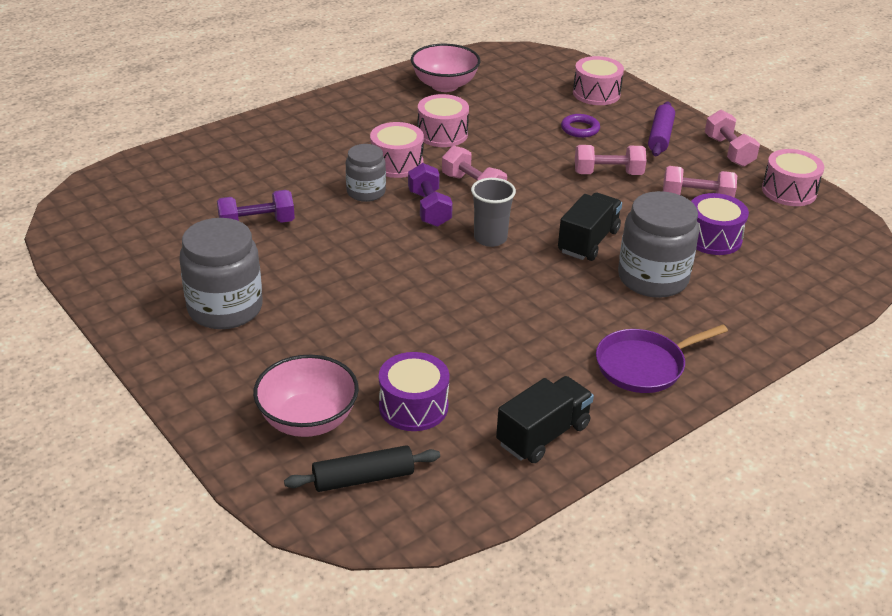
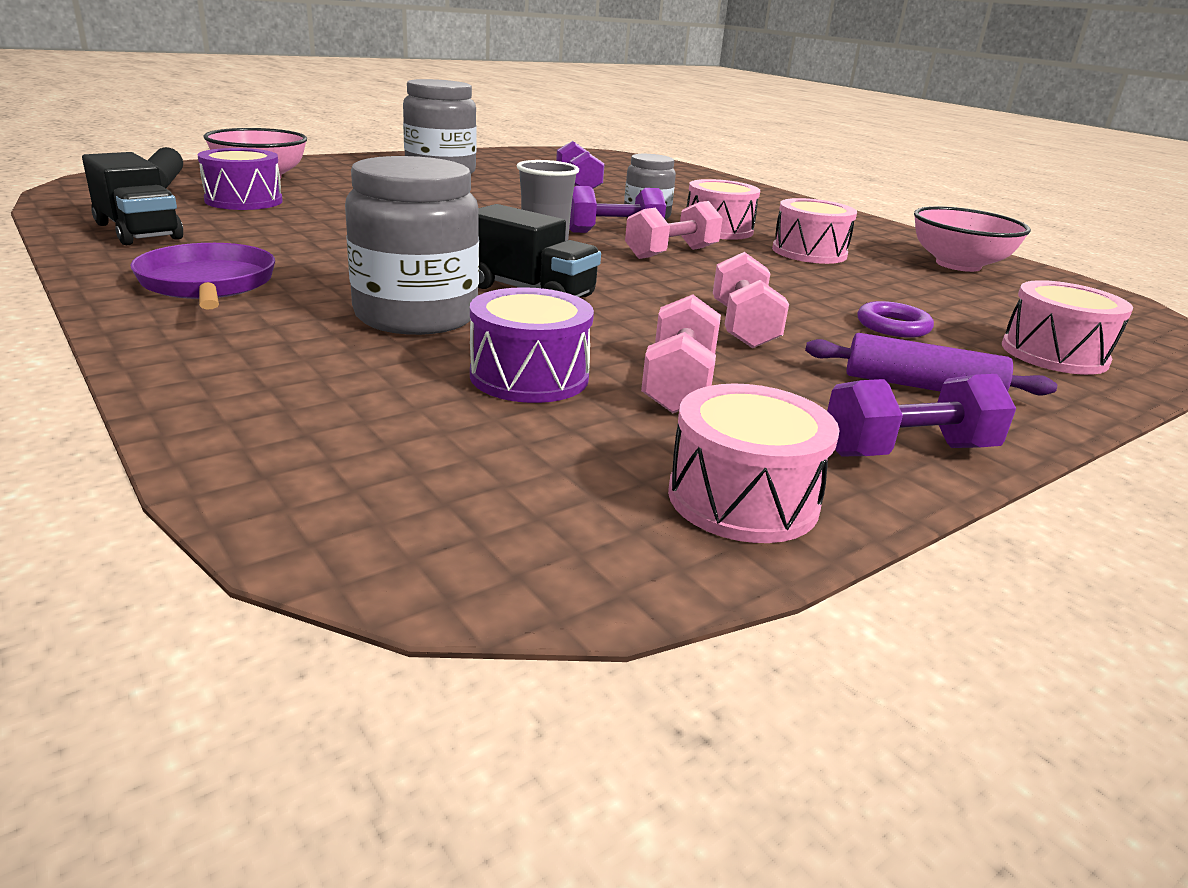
camera: 90 degrees right, 10 degrees down
pink dumbbell [705,110,760,167] -> purple dumbbell [827,374,1016,456]

